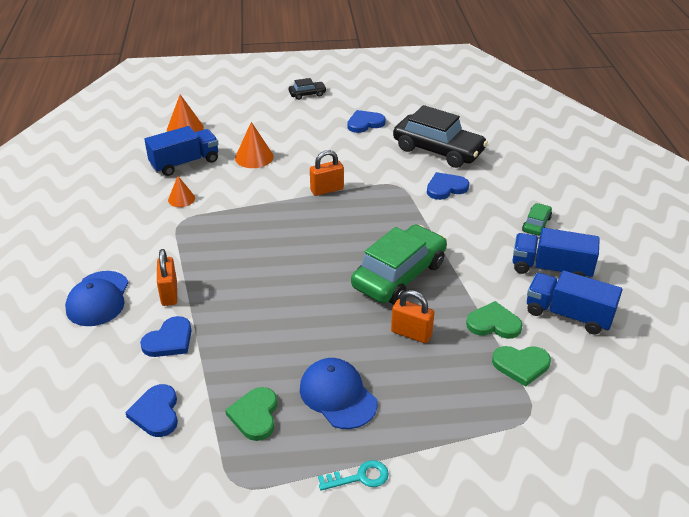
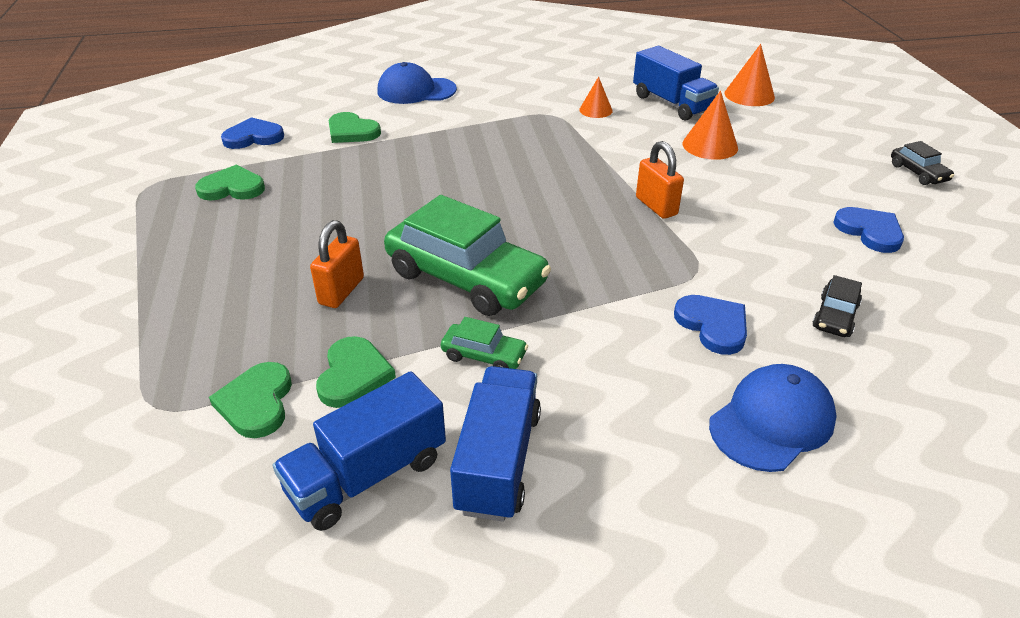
camera: 85 degrees right, 0 degrees up
blue heart [140,316,192,357] -> green heart [329,112,381,143]
orange padlock [157,249,177,306] -> none
blue cap [300,358,378,429] -> blue cap moved to [709,364,837,472]
turquoise key [318,460,389,491] -> none
black car [393,105,488,168] -> black car [813,275,862,337], size x0.45
green car [522,203,552,236] -> green car moved to [441,317,528,369]
blue truck [527,270,622,335] -> blue truck turned 150 degrees counterclockwise [272,371,446,531]

